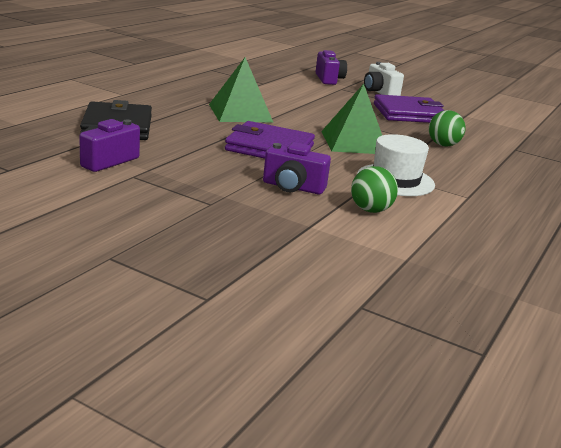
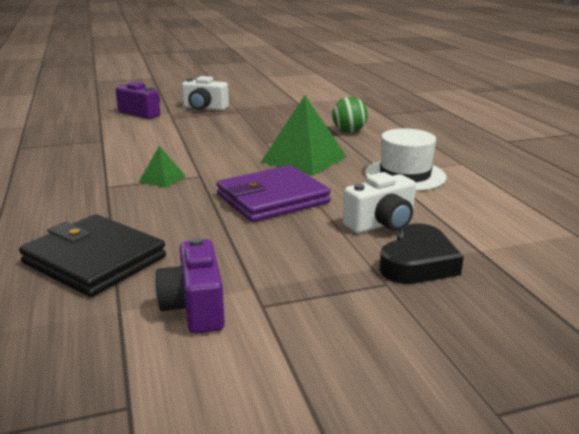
camera: 45 degrees left, 0 degrees up
green pyramid [209,57,273,122] -> green pyramid [139,146,186,188], size x0.50
purple camera [263,142,331,194] -> white camera [343,172,416,233]
green ball [351,166,398,213] -> none
purple wallet [374,94,445,123] -> none
none -> black heart [379,224,464,284]

